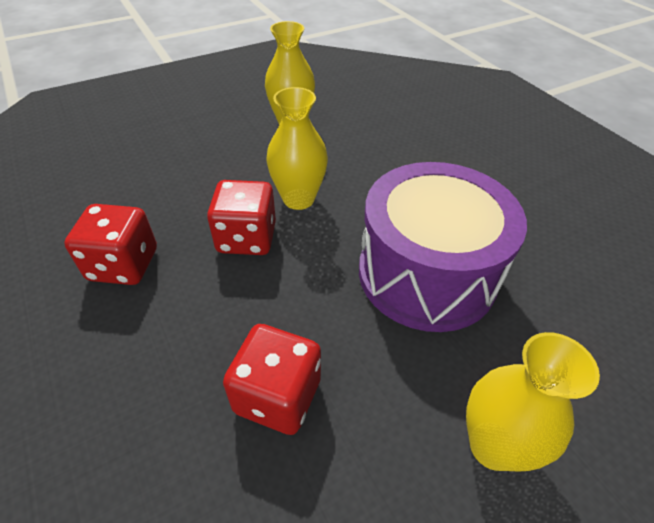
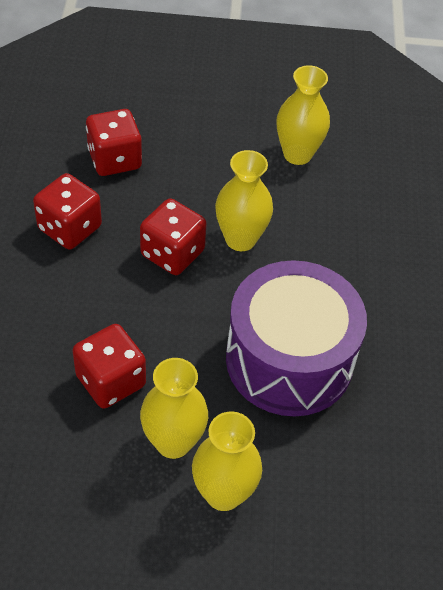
camera: 30 degrees right, 5 degrees up
none -> red dice [86,109,142,176]
none -> yellow vase [140,358,208,459]

